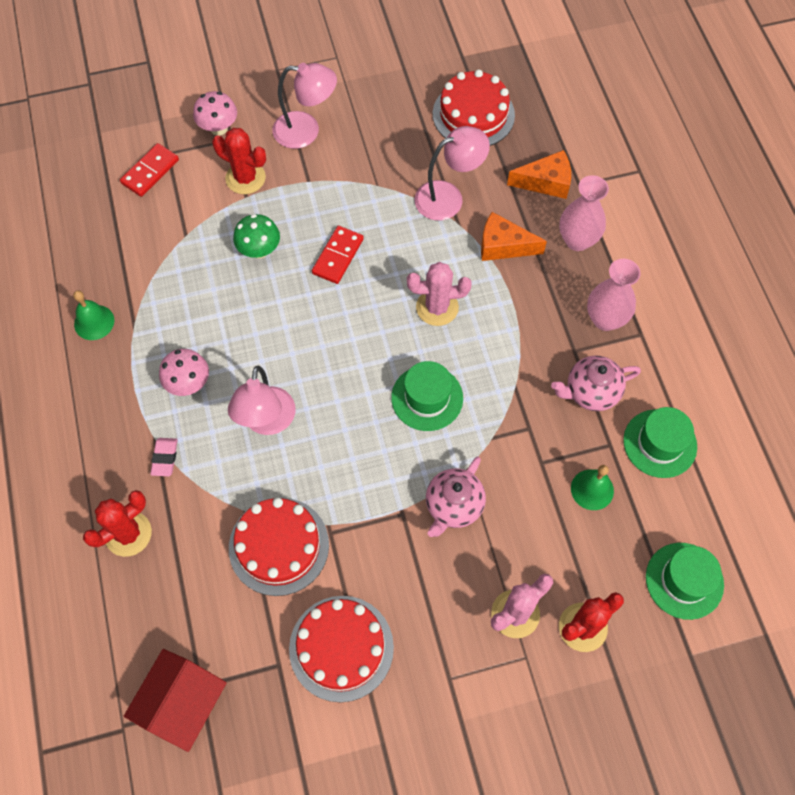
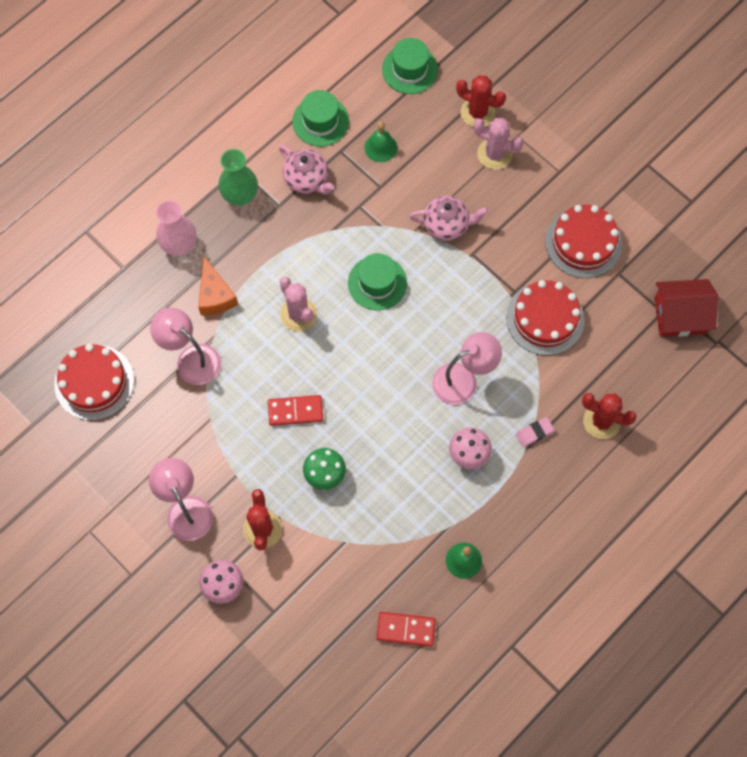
camera: 120 degrees left, 5 degrees up
red domino [120,143,179,197] -> red domino moved to [376,612,436,647]
orange cheese [507,150,571,199] -> none
pink vase [587,259,641,331] -> green vase [218,149,258,206]

